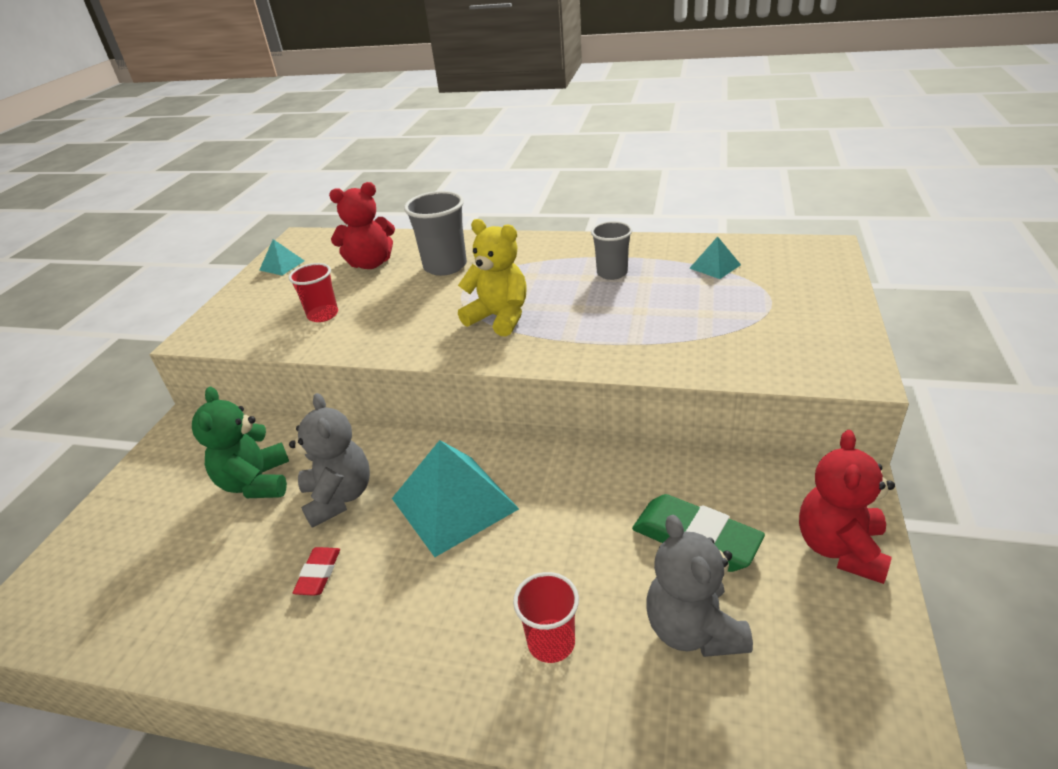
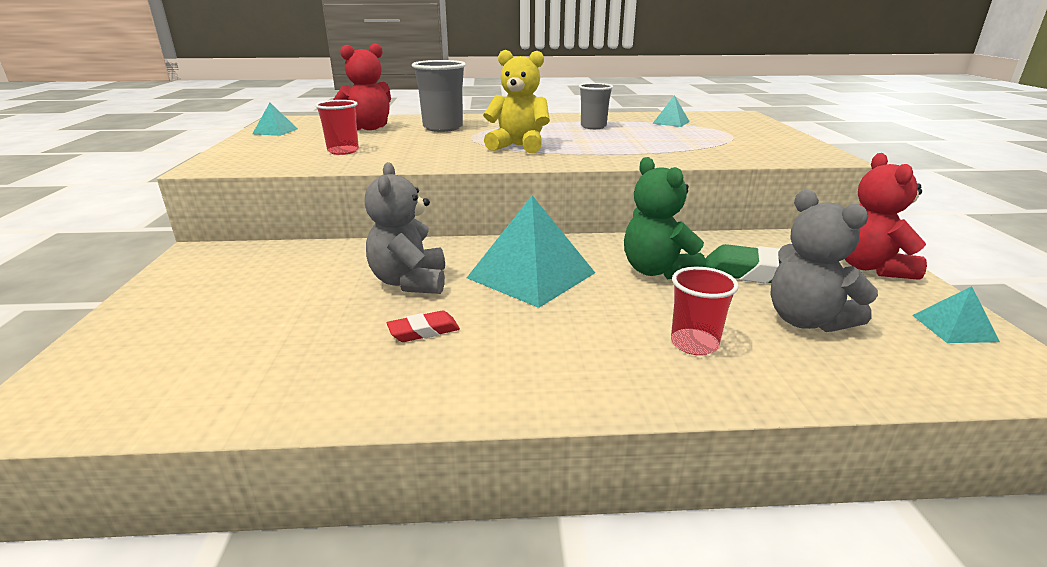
camera: 20 degrees left, 10 degrees down
green teddy bear [192,387,289,498] -> green teddy bear moved to [624,157,706,279]
grey teddy bear [289,393,370,528] -> grey teddy bear turned 150 degrees counterclockwise [365,162,445,294]
red eraser [293,547,340,596] -> red eraser turned 75 degrees clockwise [387,310,460,342]
none -> turquoise pyramid [912,286,1000,343]

